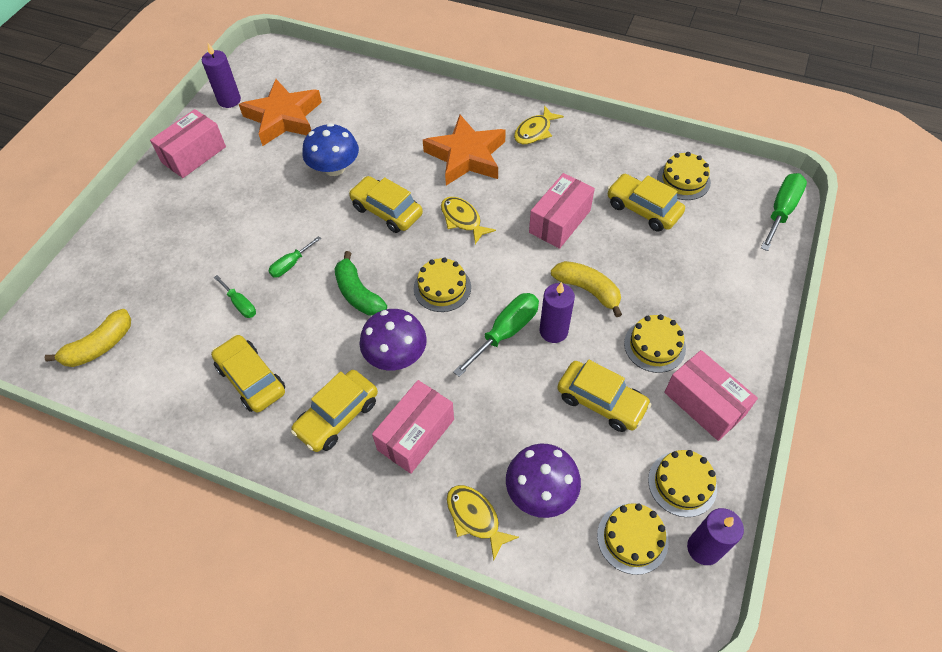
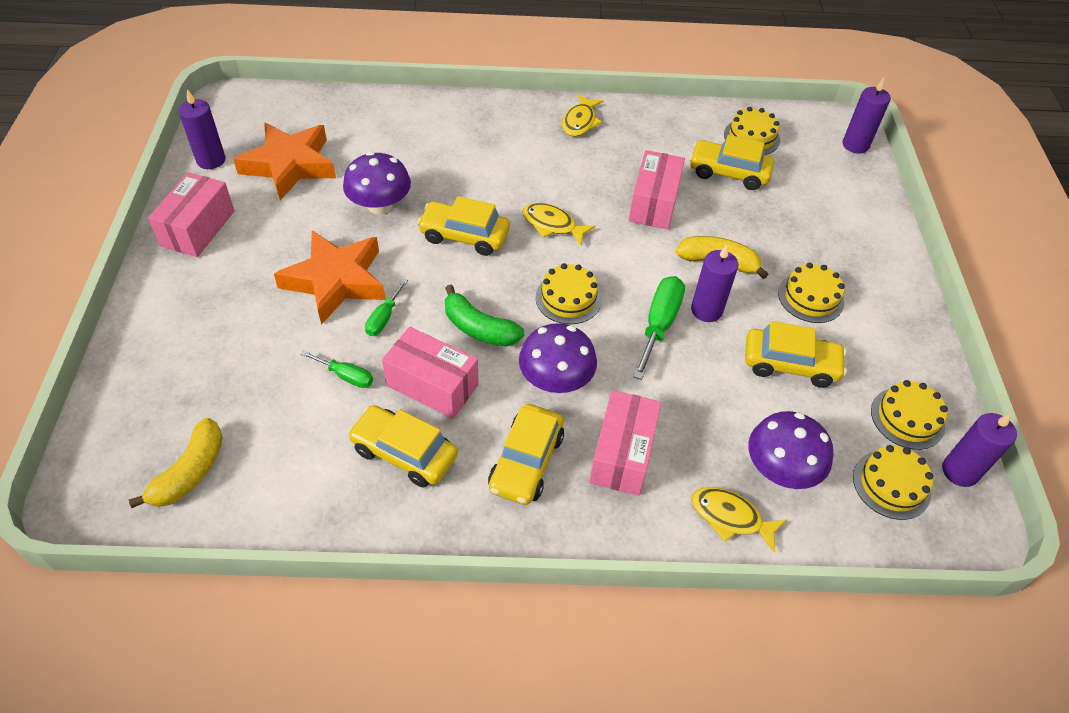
camera: 25 degrees left, 5 degrees down
blue mushroom [302,123,359,176] -> purple mushroom [343,152,411,214]
orange star [423,115,506,185] -> orange star moved to [274,230,385,325]
pink box [664,350,758,441] -> pink box moved to [382,327,479,419]
green screwdriver [761,173,807,251] -> purple candle [843,78,891,154]

